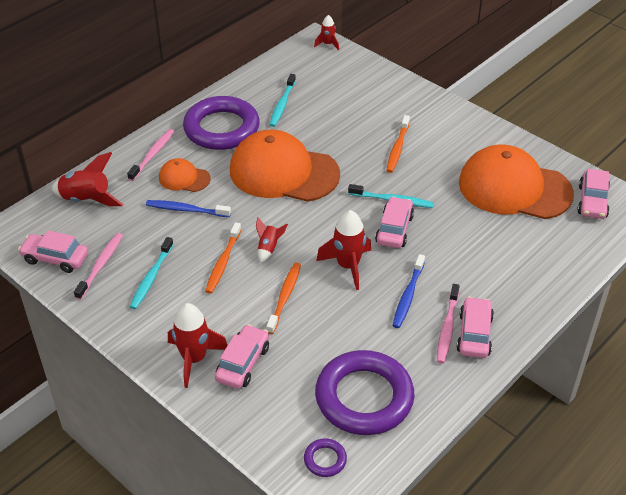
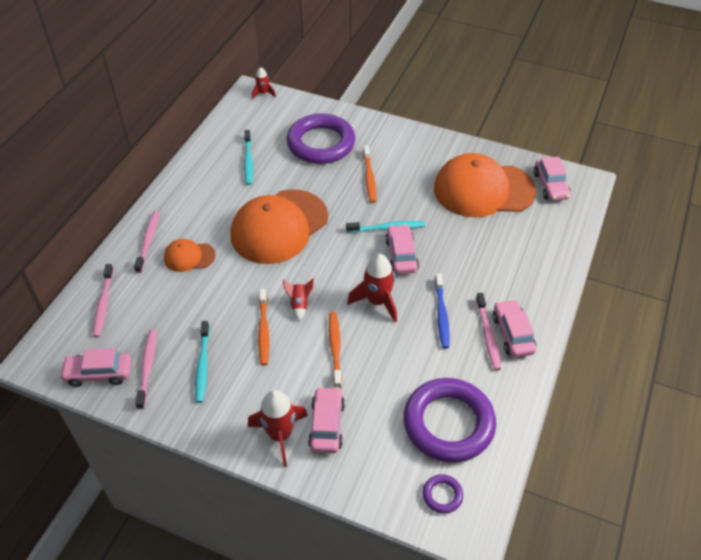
camera: 20 degrees left, 5 degrees up
red rocket [51,152,124,206] -> pink toothbrush [93,264,114,337]
blue toothbrush [146,200,231,217] -> none
purple ring [183,96,260,150] -> purple ring moved to [287,113,355,164]
orange cap [230,130,340,202] -> orange cap turned 45 degrees counterclockwise [230,189,328,264]

